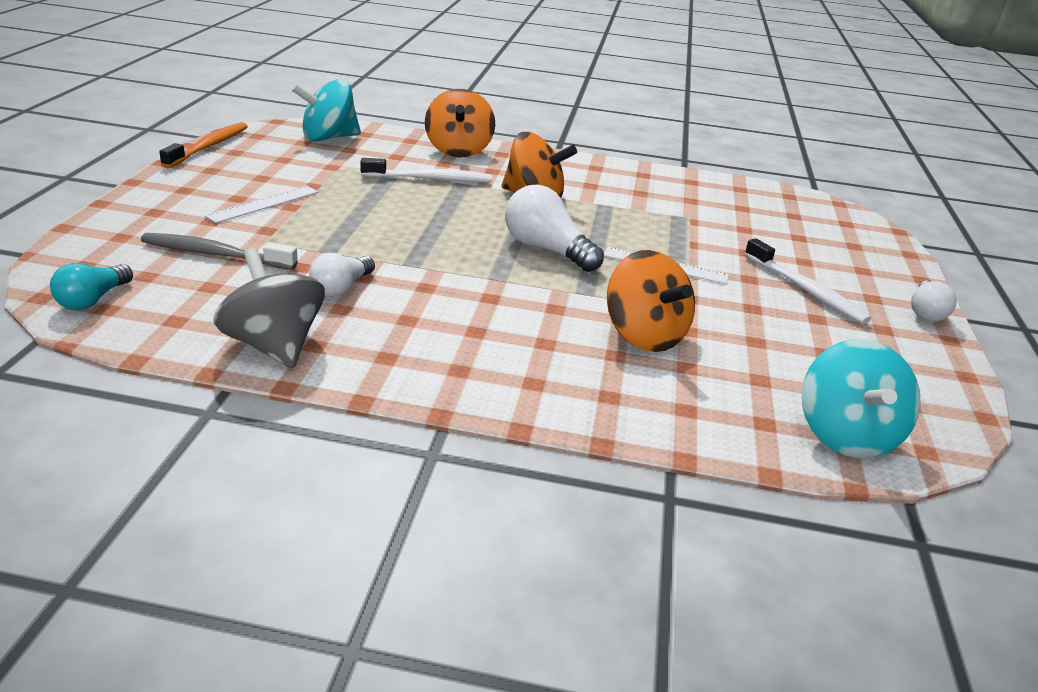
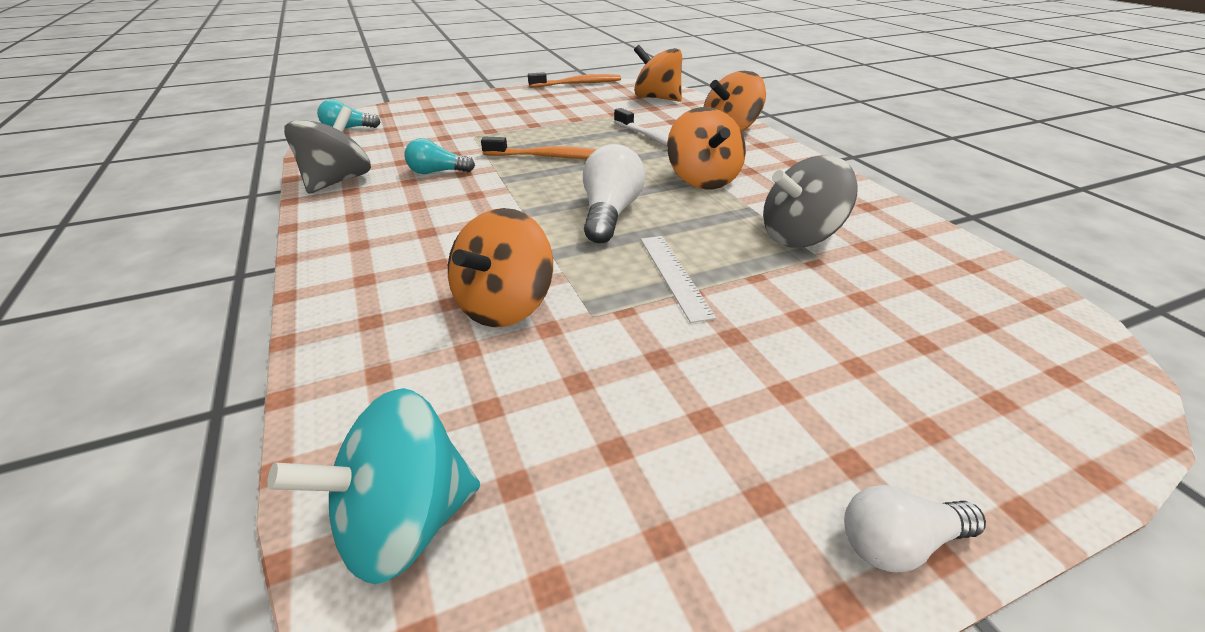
camera: 60 degrees right, 5 degrees up
grey toothbrush [141,233,298,270] -> none
white ruler [205,186,318,223] -> none
turquoise spinning top [291,79,361,142] -> orange spinning top [634,45,682,101]
white light bulb [309,253,375,297] -> turquoise light bulb [405,138,475,174]
white toothbrush [745,238,871,324] -> none
none -> orange toothbrush [481,137,597,159]
none -> grey spinning top [763,156,857,248]

